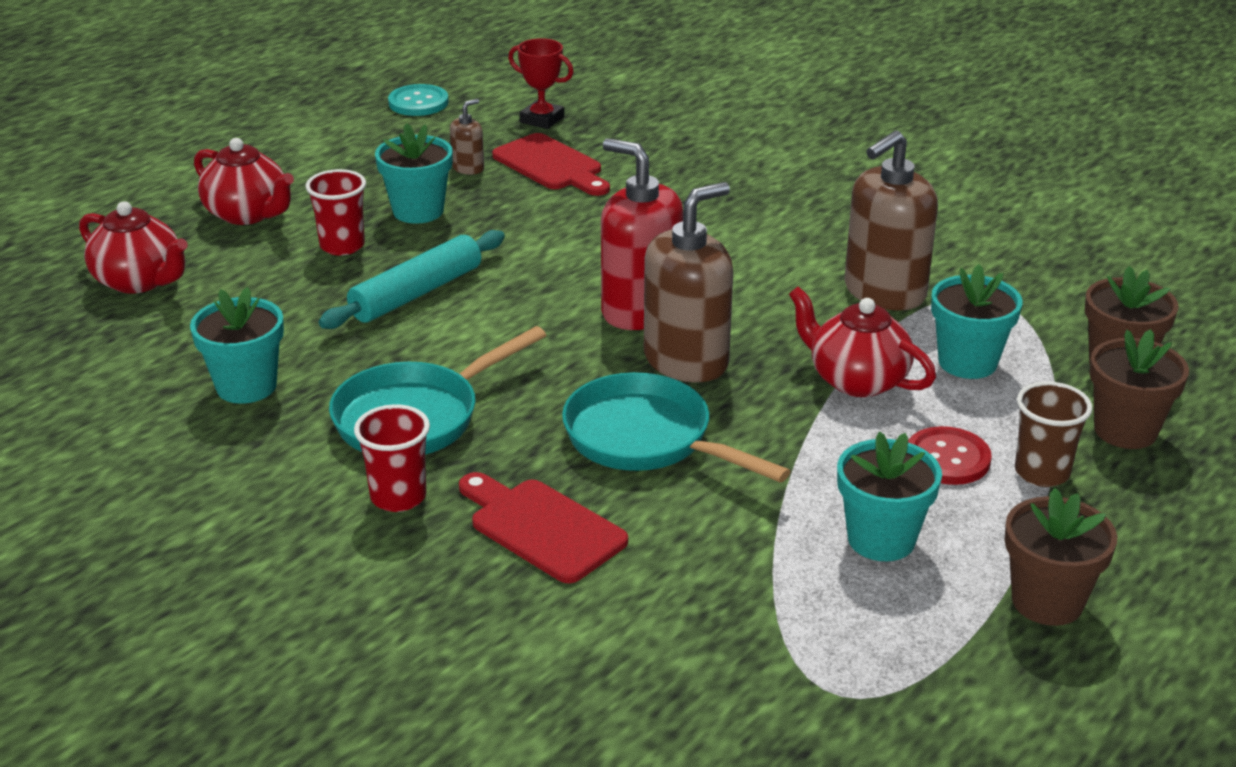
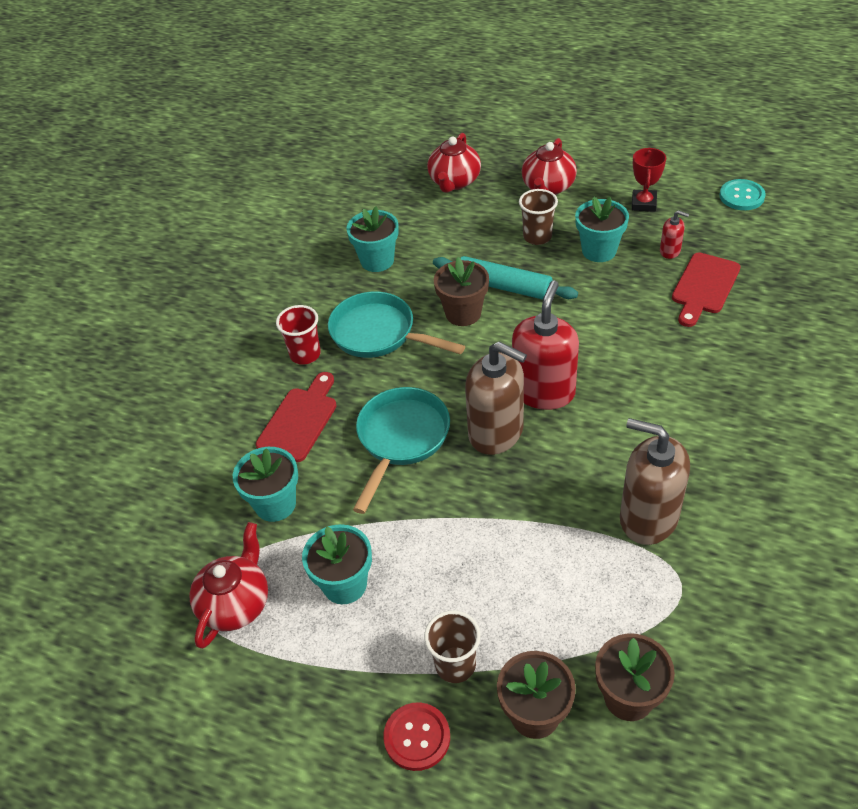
camera: 75 degrees right, 15 degrees up
red cup [305,169,366,255] -> brown cup [519,189,558,245]
brown soap dispenser [450,99,484,175] -> red soap dispenser [660,210,689,259]
red trophy [508,38,574,129] -> red trophy moved to [632,148,666,212]
red teapot [789,286,936,397] -> red teapot moved to [189,522,268,649]
red button [908,426,992,485] -> red button moved to [383,702,450,771]
turquoise flower pot [931,264,1022,379] -> turquoise flower pot moved to [233,447,298,522]
brown flower pot [1005,488,1117,626] -> brown flower pot moved to [434,257,489,326]

